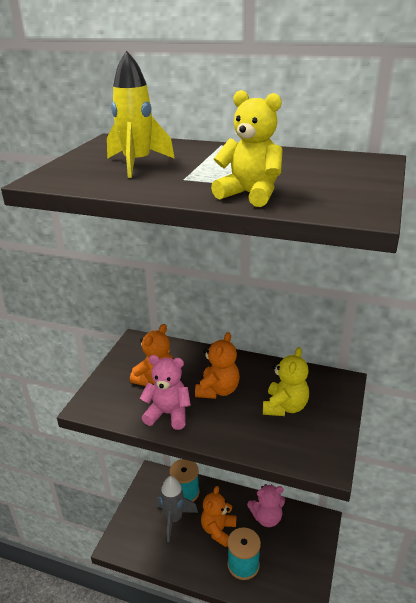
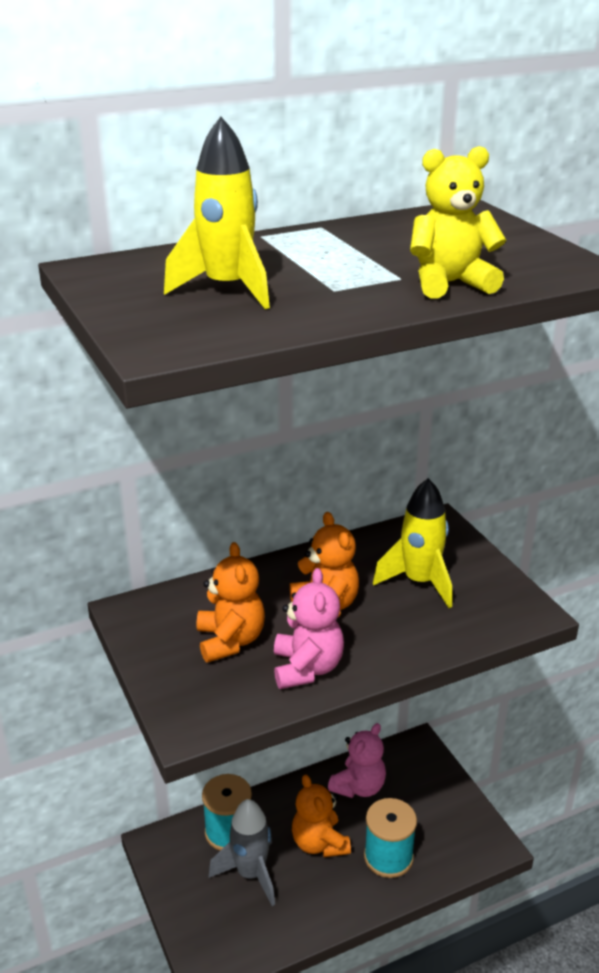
camera: 45 degrees left, 0 degrees up
pink teddy bear [140,355,191,430] -> pink teddy bear turned 120 degrees clockwise [274,568,344,689]
yellow teddy bear [263,347,309,416] -> yellow rocket [373,478,452,608]

